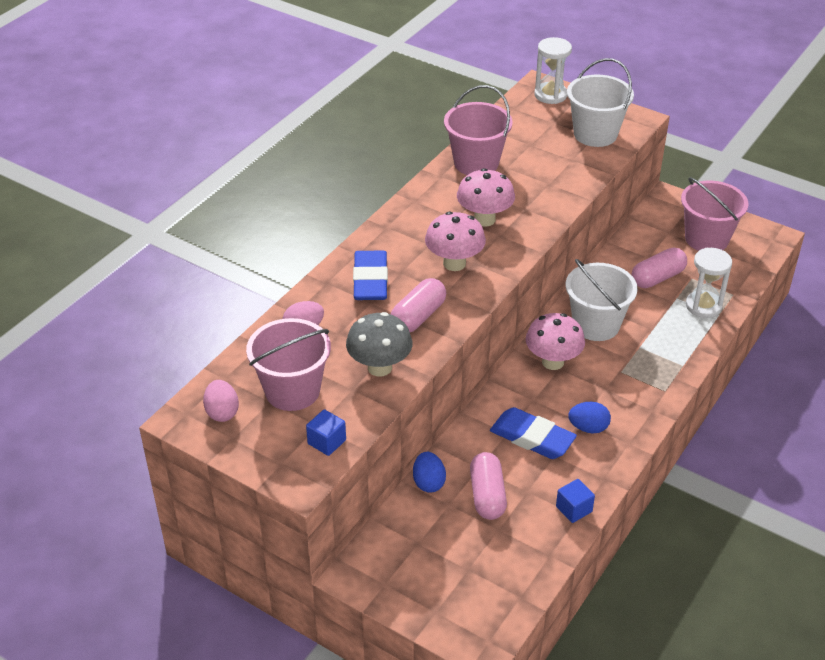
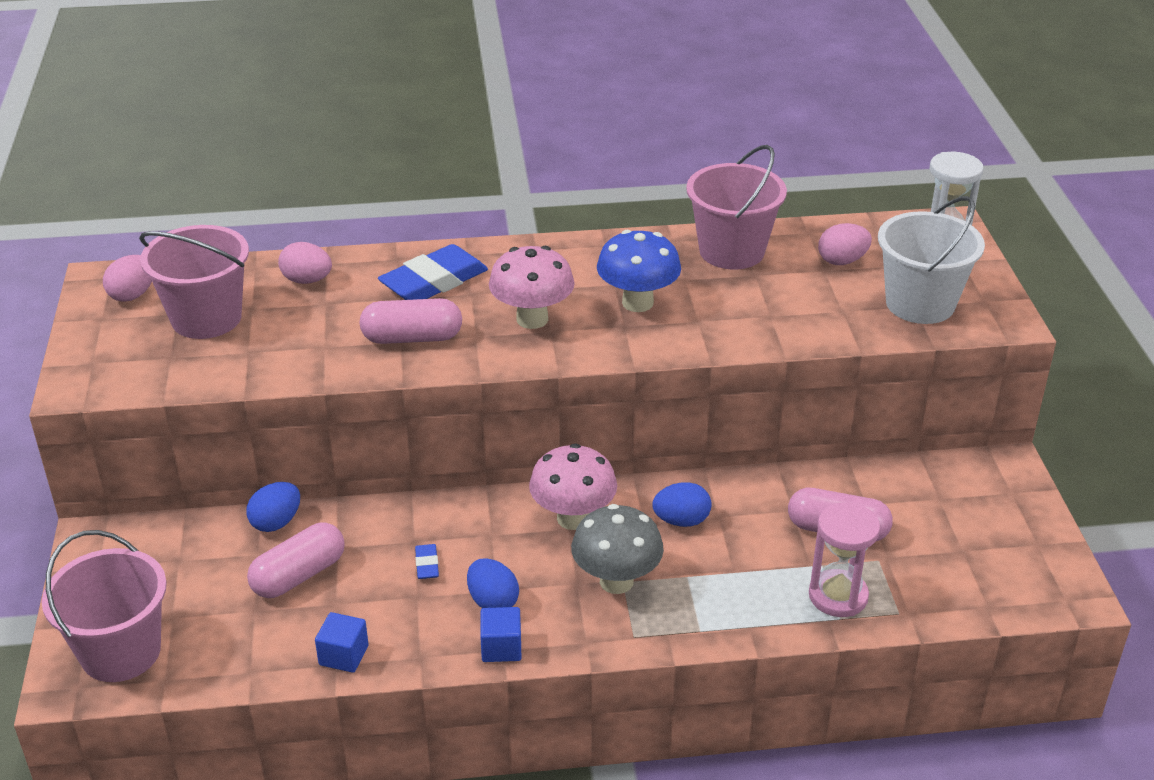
camera: 50 degrees right, 5 degrees down
blue cube [306,409,346,456] -> blue cube moved to [480,607,521,662]
grey mushroom [346,312,412,377] -> grey mushroom moved to [571,504,664,594]
pink mushroom [457,168,515,227] -> blue mushroom [597,230,681,312]
blue eraser [490,407,577,459] -> blue eraser [415,544,439,579], size x0.44
white bucket [566,259,638,341] -> blue egg [652,483,712,527]
pink bucket [681,177,748,251] -> pink bucket moved to [42,530,167,682]
white hourglass [686,248,732,318] -> pink hourglass [809,502,880,617]
none -> pink egg [818,223,872,265]

